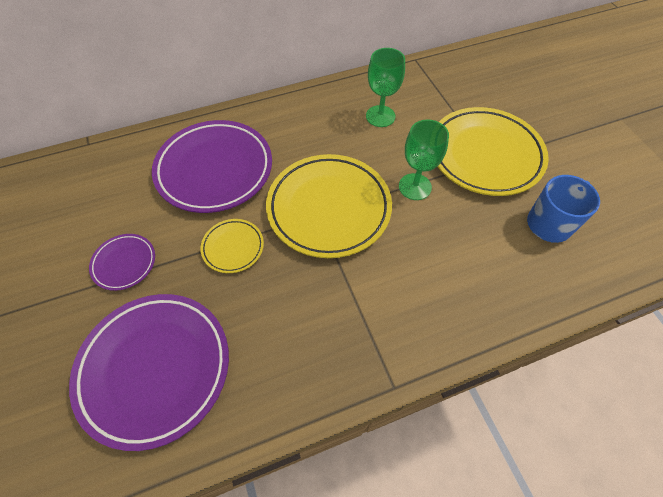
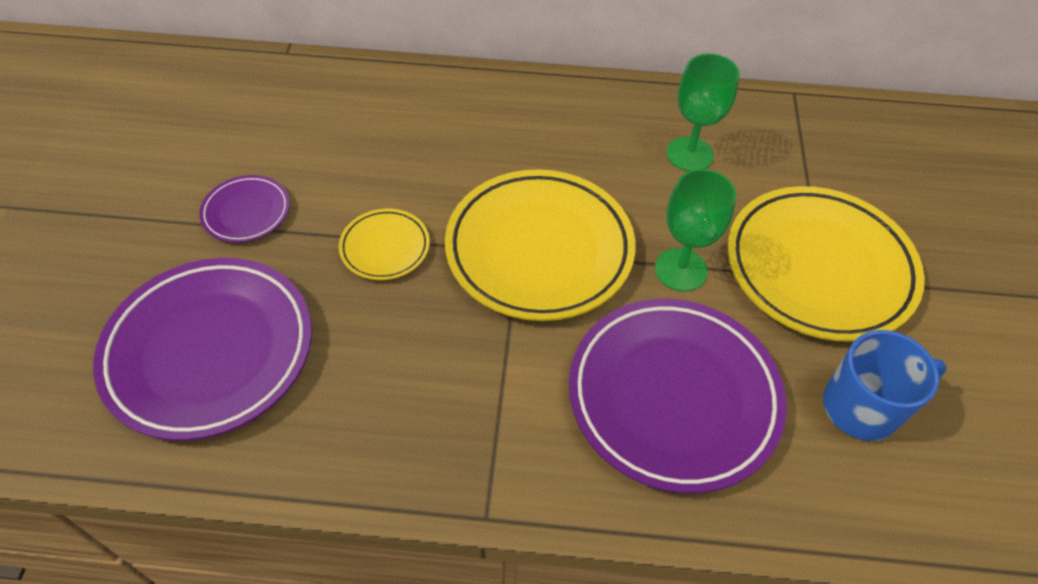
camera: 25 degrees right, 5 degrees down
purple plate [152,120,272,213] -> purple plate moved to [569,299,787,493]

